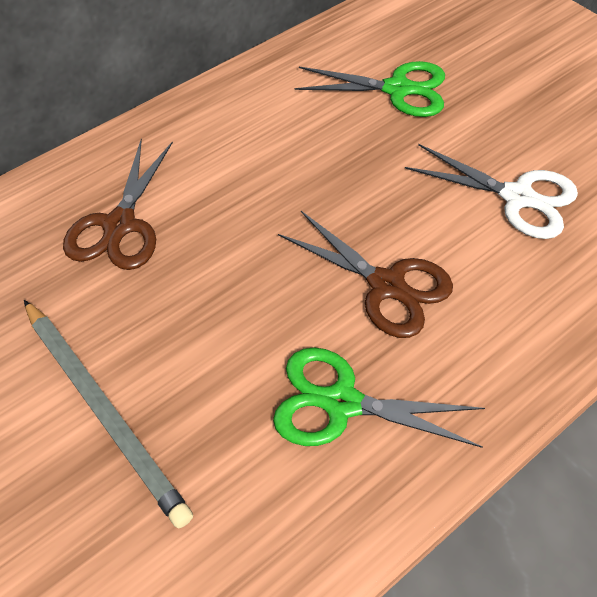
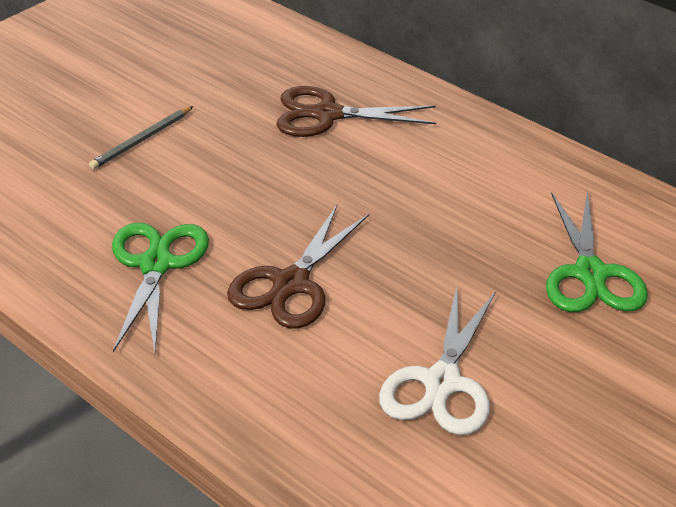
camera: 80 degrees right, 15 degrees down
grey pencil [24,300,193,528] -> grey pencil [89,106,193,169], size x0.55

